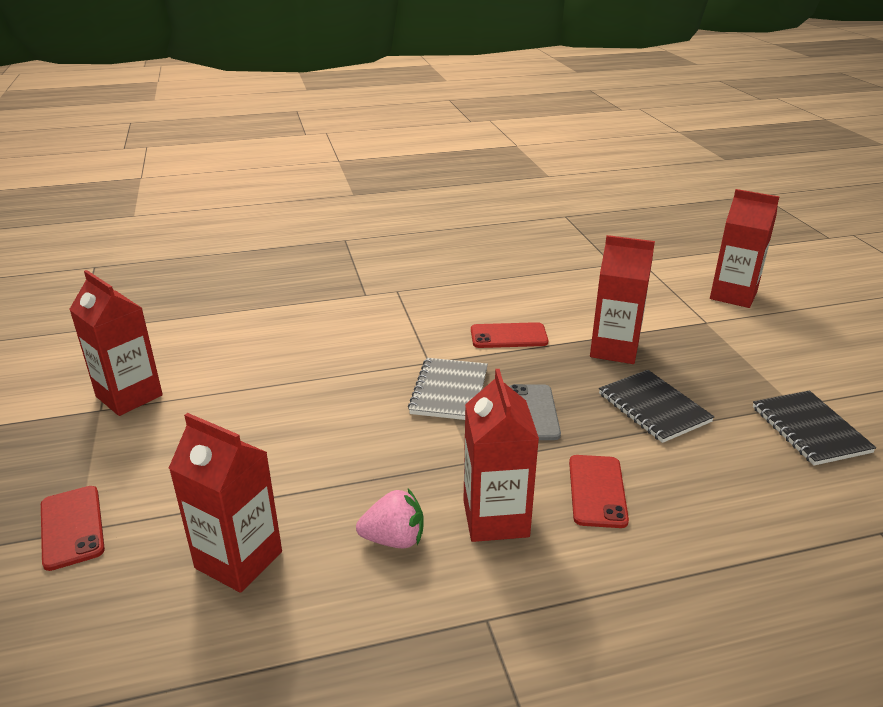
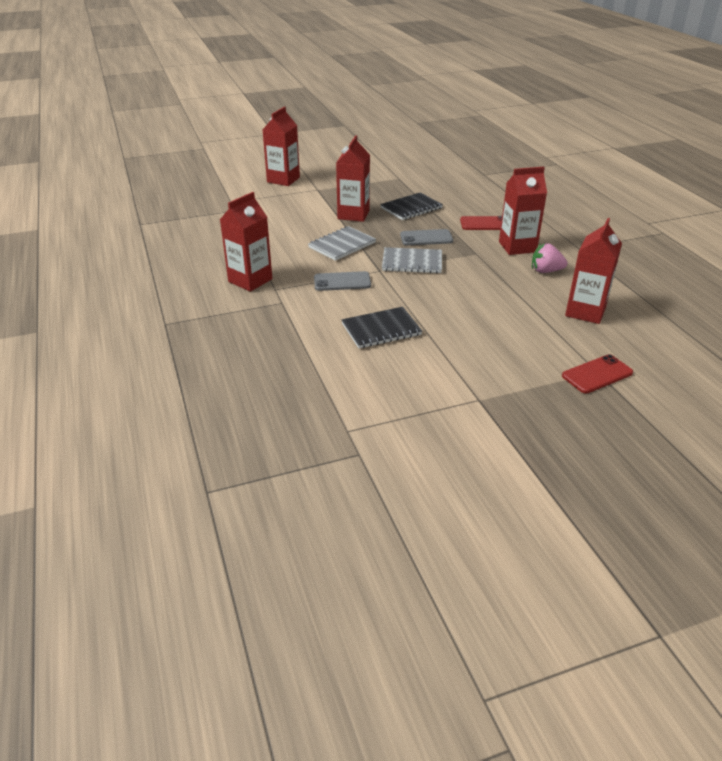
camera: 95 degrees left, 5 degrees up
red carton [69,270,163,416] -> red carton moved to [220,192,272,292]
pink strawberry [356,489,424,548] -> pink strawberry turned 75 degrees counterclockwise [532,243,567,273]
red phone [471,322,548,348] -> grey notebook [308,226,376,261]
black notebook [753,391,876,465] -> black notebook moved to [342,307,422,348]
none -> grey phone [314,271,371,291]

